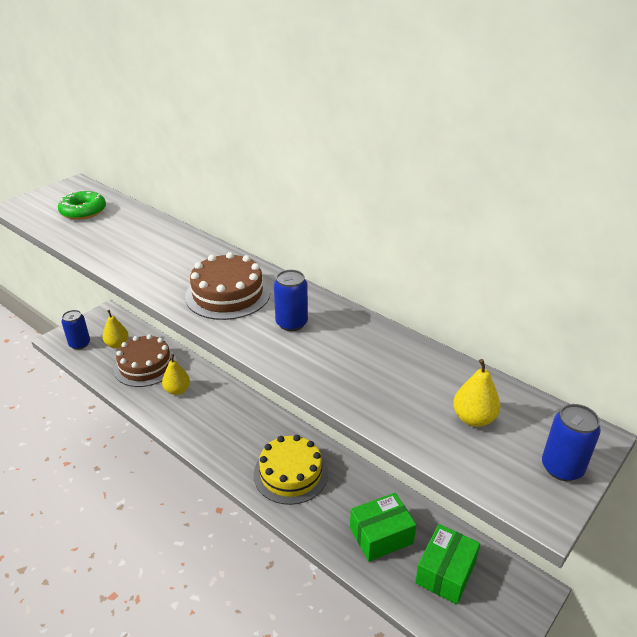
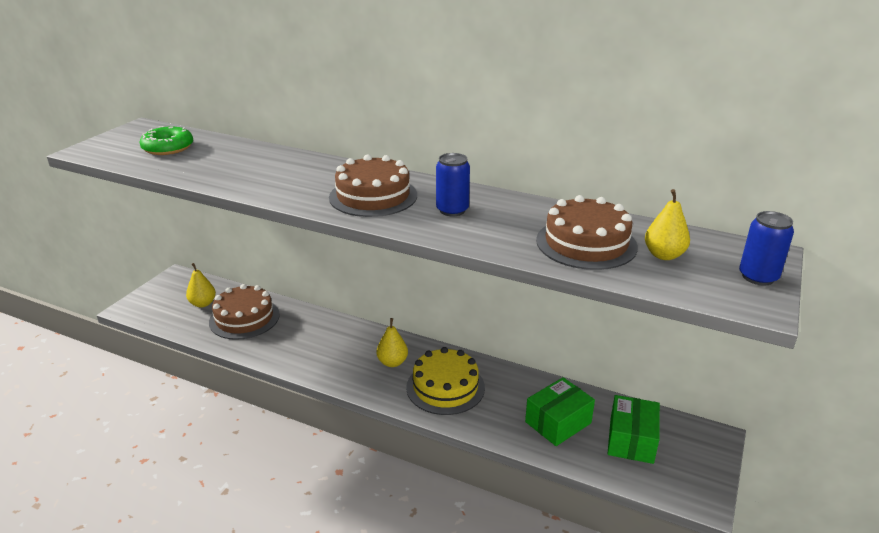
camera: 15 degrees left, 5 degrees down
blue can [61,310,90,350] -> none
yellow pear [162,354,190,395] -> yellow pear moved to [376,318,408,367]
none -> brown cake [536,195,638,270]

